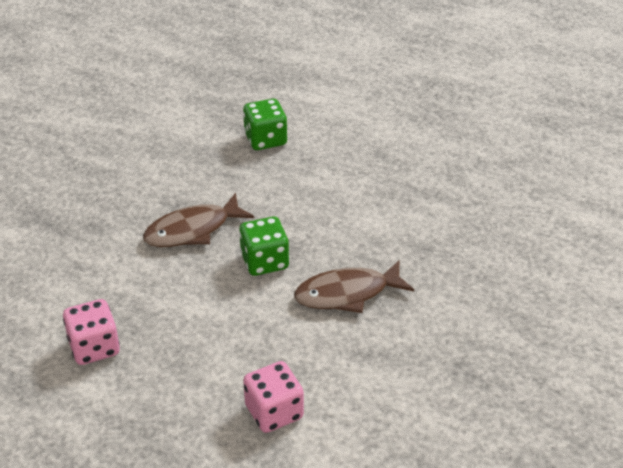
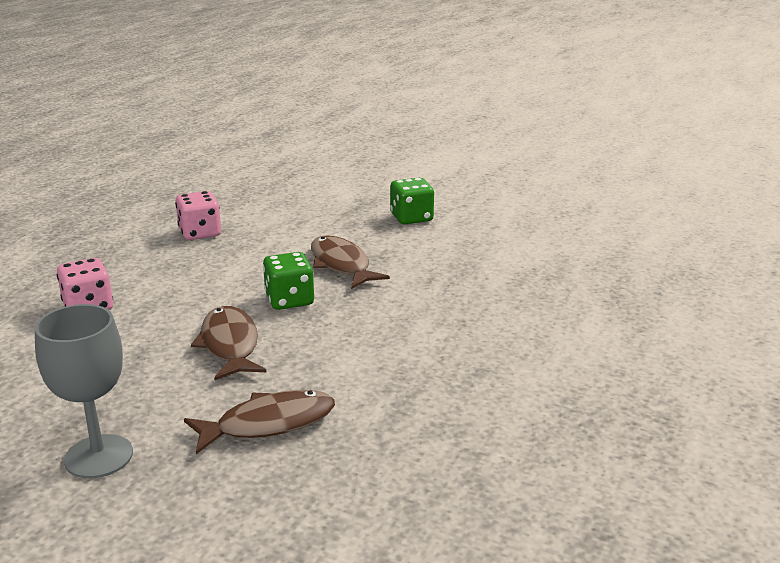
camera: 90 degrees right, 15 degrees down
green dice [243,99,287,150] -> green dice moved to [390,178,434,224]
none -> grey goblet [35,304,133,478]
none -> brown fish [184,390,335,454]

